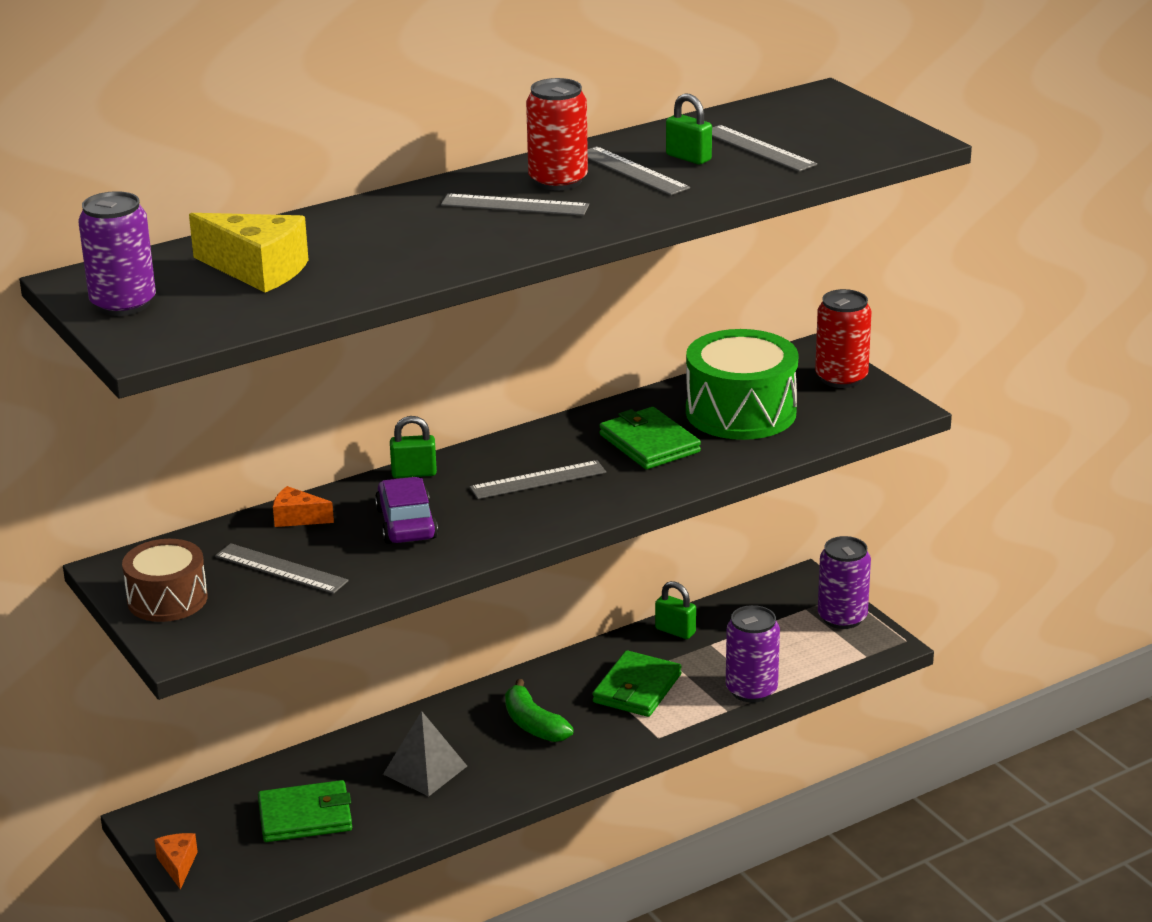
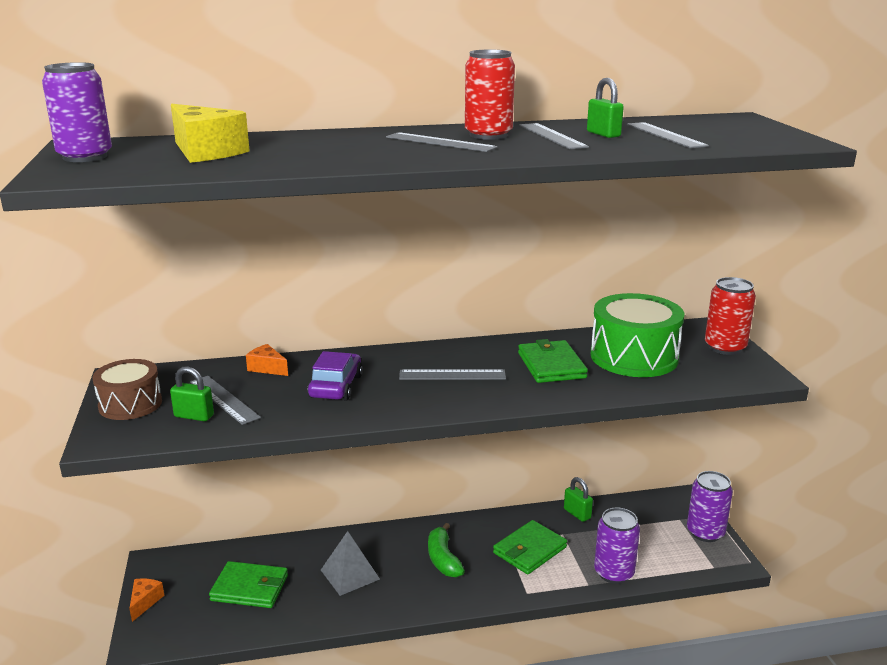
camera: 20 degrees right, 5 degrees down
green padlock [390,416,437,478] -> green padlock moved to [170,366,214,421]

